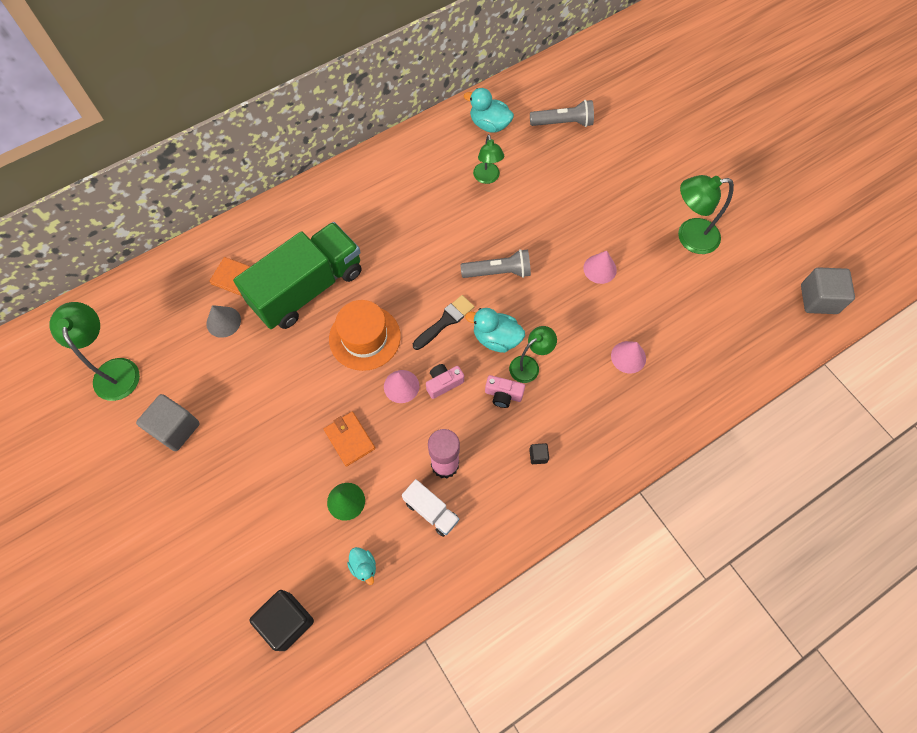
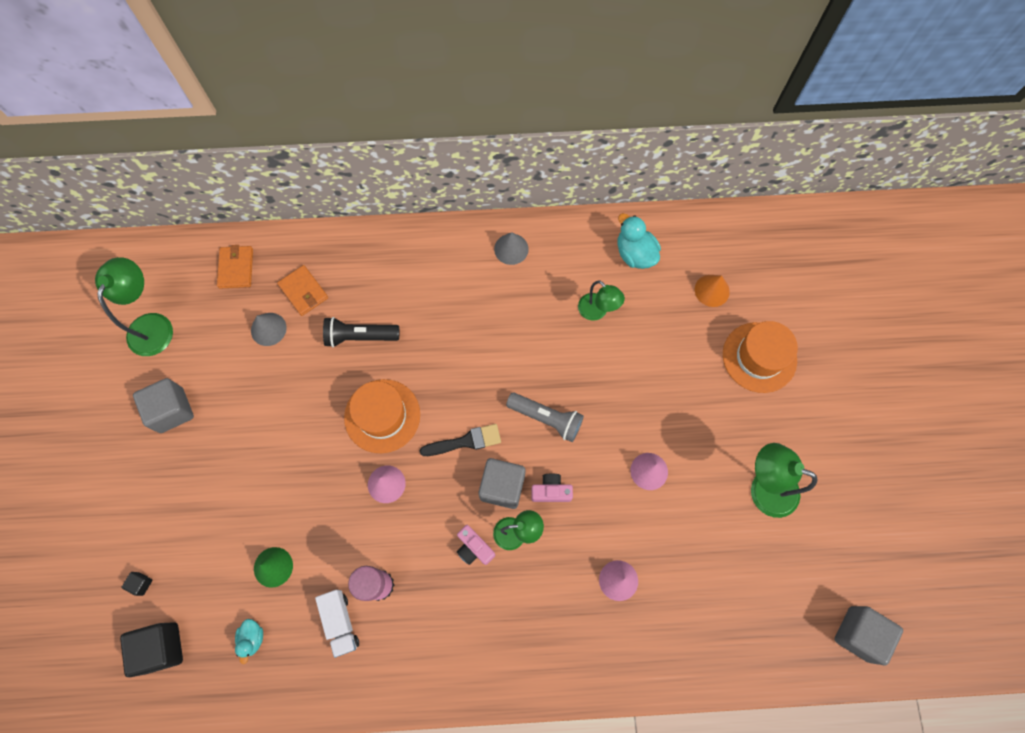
camera: 30 degrees right, 5 degrees up
green truck [233,222,362,329] -> black flashlight [323,317,399,347]
orange wallet [324,412,375,467] -> orange wallet moved to [217,245,253,289]
pink camera [426,364,464,399] -> pink camera moved to [531,473,573,502]
turquoise duck [465,308,525,353] -> grey cube [479,458,526,509]
green lamp [473,134,504,184] -> green lamp turned 60 degrees counterclockwise [578,280,625,321]
black cube [529,443,549,464] -> black cube moved to [121,572,152,596]
grey flashlight [530,100,594,127] -> orange cone [695,275,730,307]
none -> grey cone [494,232,529,265]
none -> orange hat [723,321,798,393]

